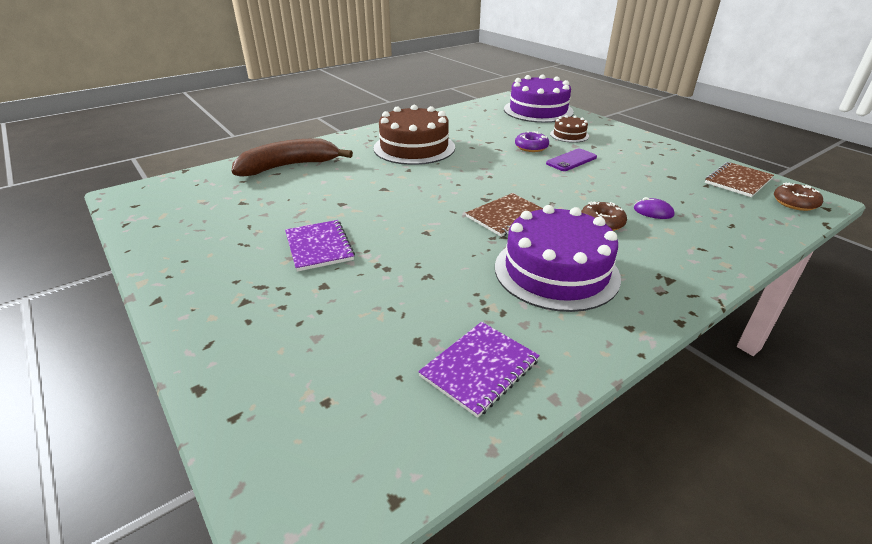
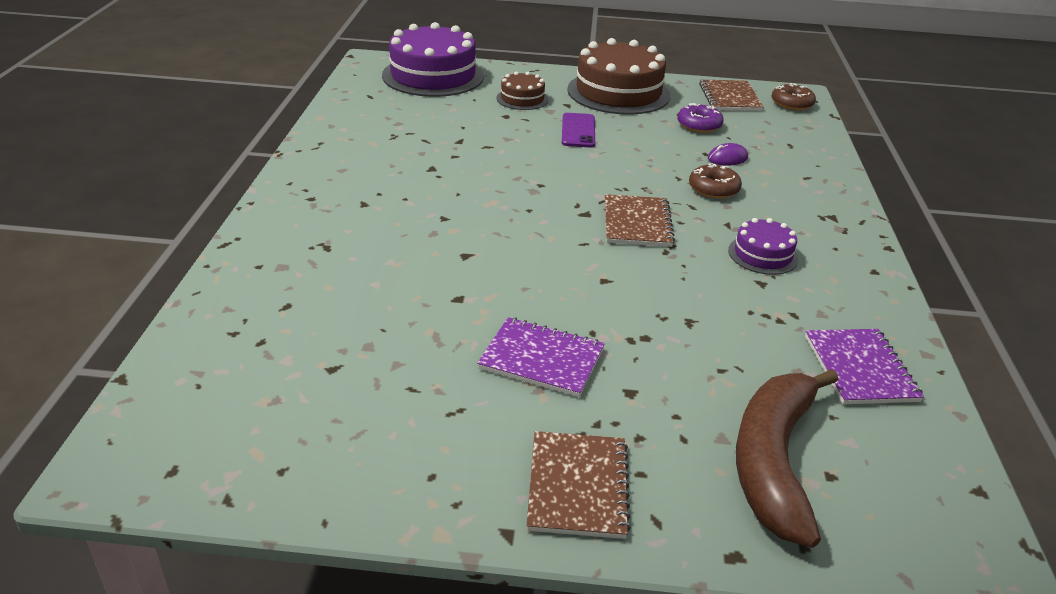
camera: 50 degrees left, 0 degrees up
brown banana [232,138,353,177] -> brown banana moved to [736,369,838,548]
brown cake [374,105,455,165] -> brown cake moved to [567,38,670,115]
purple cake [495,205,621,312] -> purple cake [728,218,798,275], size x0.49
purple donut [515,131,549,152] -> purple donut moved to [677,103,724,133]
none -> brown notebook [527,431,631,539]

